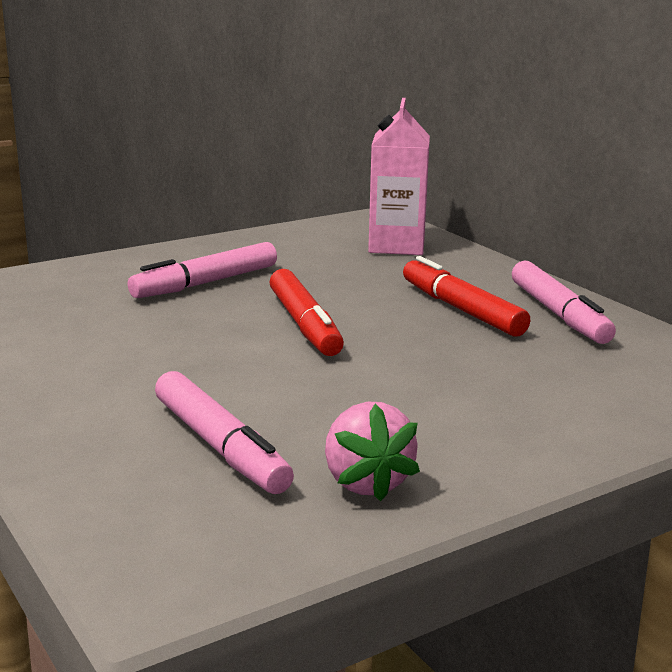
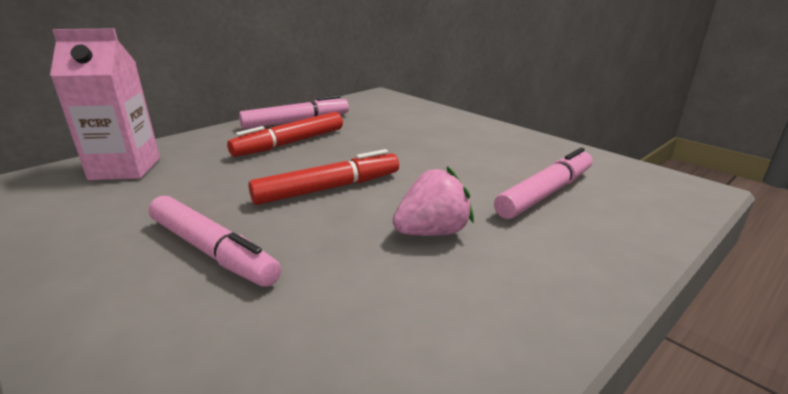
camera: 100 degrees left, 5 degrees up
pink strawberry [325,402,420,502] -> pink strawberry moved to [392,166,474,236]

